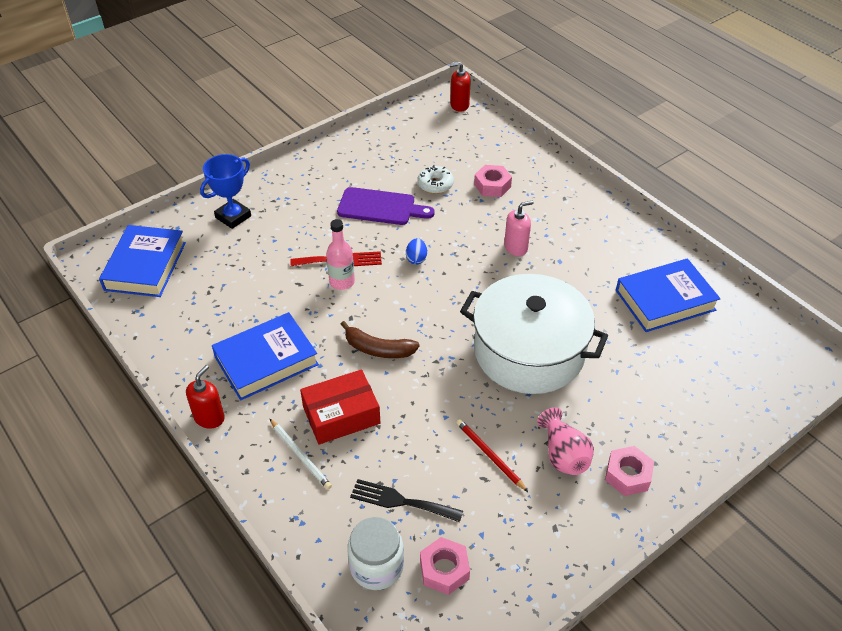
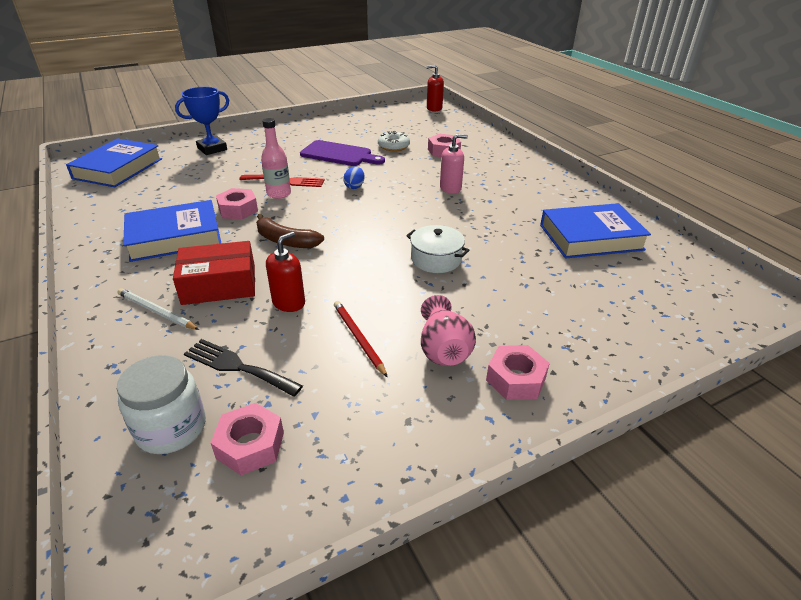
camera: 10 degrees right, 10 degrees down
red soap dispenser [186,365,225,429] -> red soap dispenser moved to [266,232,305,312]
white pencil [270,419,332,490] -> white pencil turned 150 degrees clockwise [117,288,199,330]
white pot [460,274,608,394] -> white pot [406,225,470,273], size x0.43
none -> pink nut [216,188,258,220]

